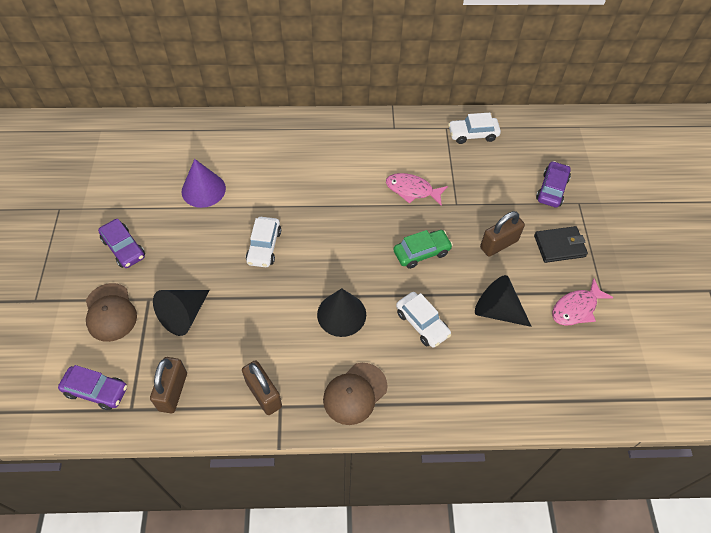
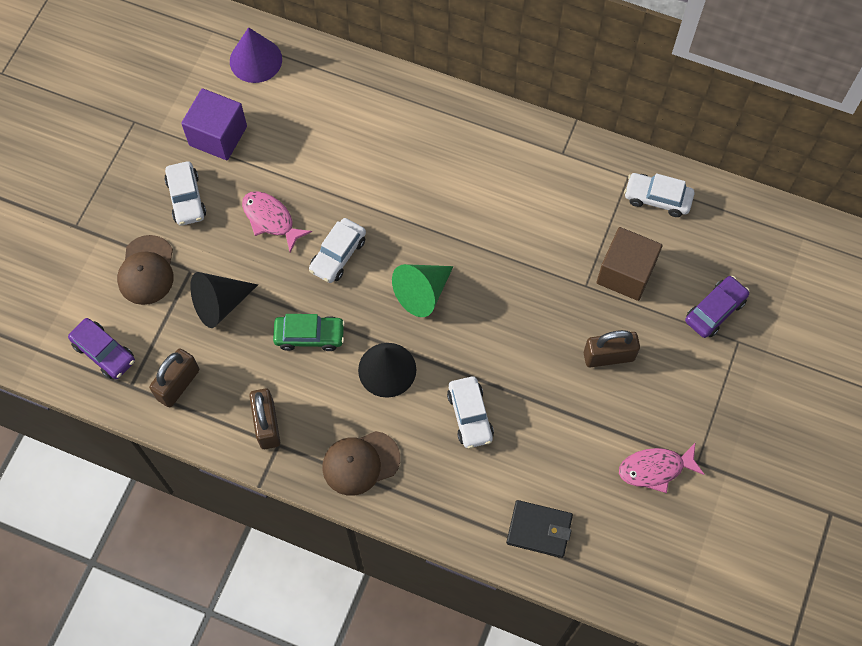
camera: 25 degrees right, 10 degrees up
purple car [98,219,145,268] -> white car [164,161,206,226]
purple cone [182,159,226,208] -> purple cone moved to [230,27,282,83]
pink fish [386,173,448,206] -> pink fish moved to [242,191,312,252]
green car [394,230,453,269] -> green car moved to [273,314,345,351]
black cone [475,275,532,327] -> none
black wallet [534,226,588,263] -> black wallet moved to [506,500,573,558]
none -> purple cube [181,88,247,160]
none -> green cone [392,264,454,317]
none -> brown cube [596,227,662,301]

